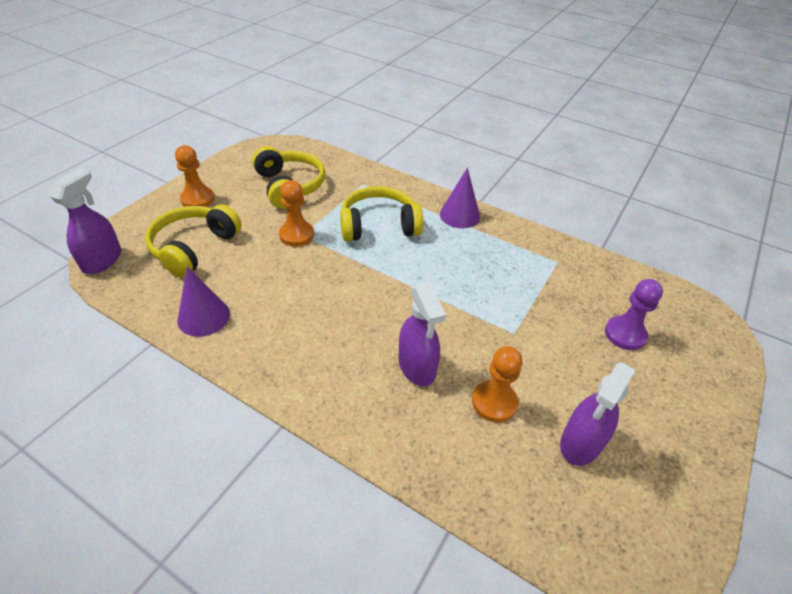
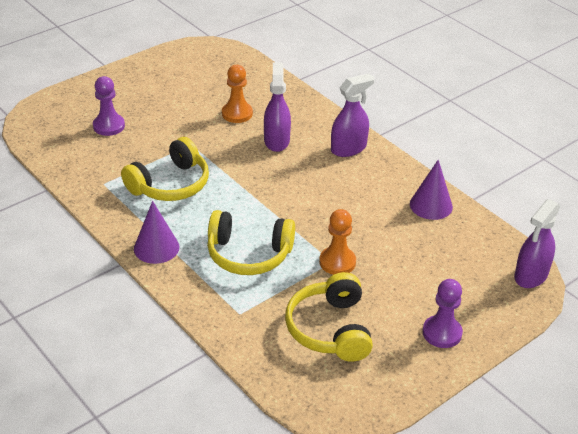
camera: 160 degrees left, 5 degrees down
yellow headphones [145,204,242,278] -> yellow headphones moved to [121,137,209,201]
orange pawn [175,145,215,207] -> purple pawn [422,279,463,348]
purple spray bottle [560,362,636,466] -> purple spray bottle moved to [331,73,375,157]

